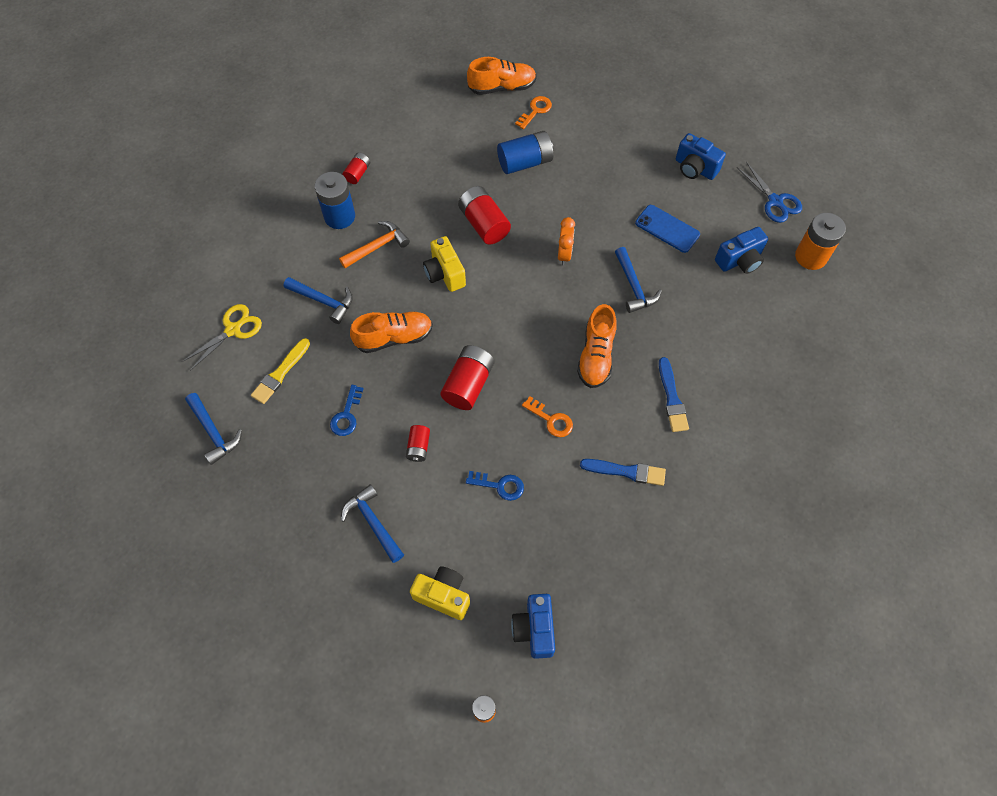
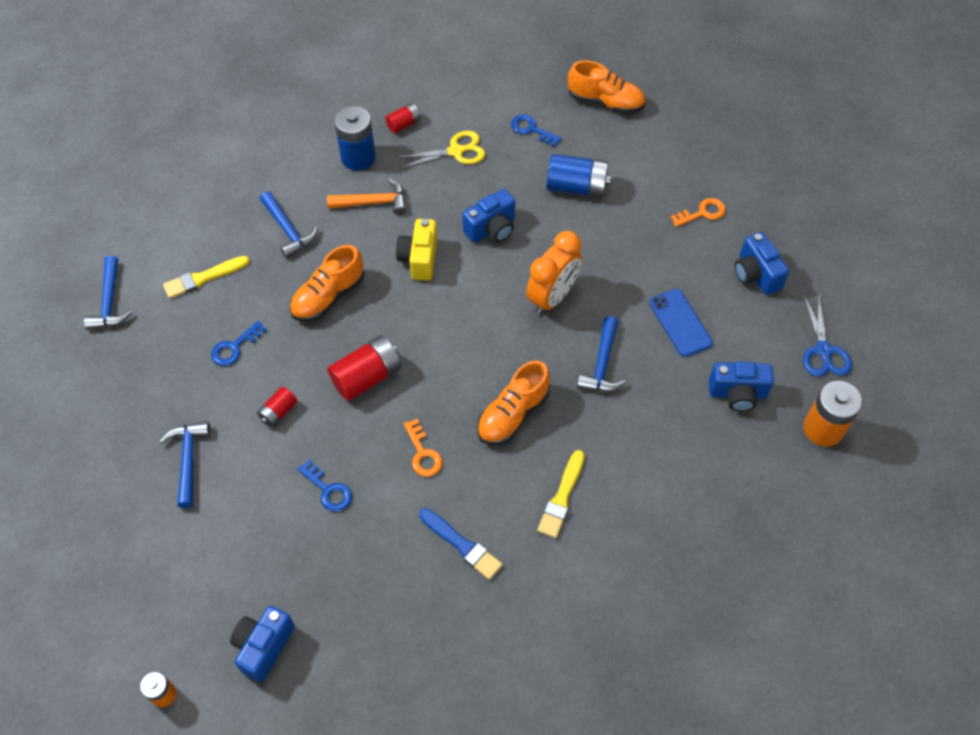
camera: 30 degrees right, 5 degrees down
yellow scissors [182,304,262,371] -> yellow scissors moved to [396,131,485,169]
orange shoe [350,312,433,353] -> orange shoe turned 120 degrees clockwise [290,245,365,322]
yellow camera [410,566,470,620] -> none
red battery [458,186,511,245] -> blue camera [462,189,515,243]
orange key [515,96,552,129] -> orange key moved to [670,198,726,227]
orange clock [558,217,575,266] -> orange clock [526,231,582,315], size x1.61
blue brush [659,357,689,432] -> yellow brush [537,450,585,538]
none -> blue key [511,114,561,147]

